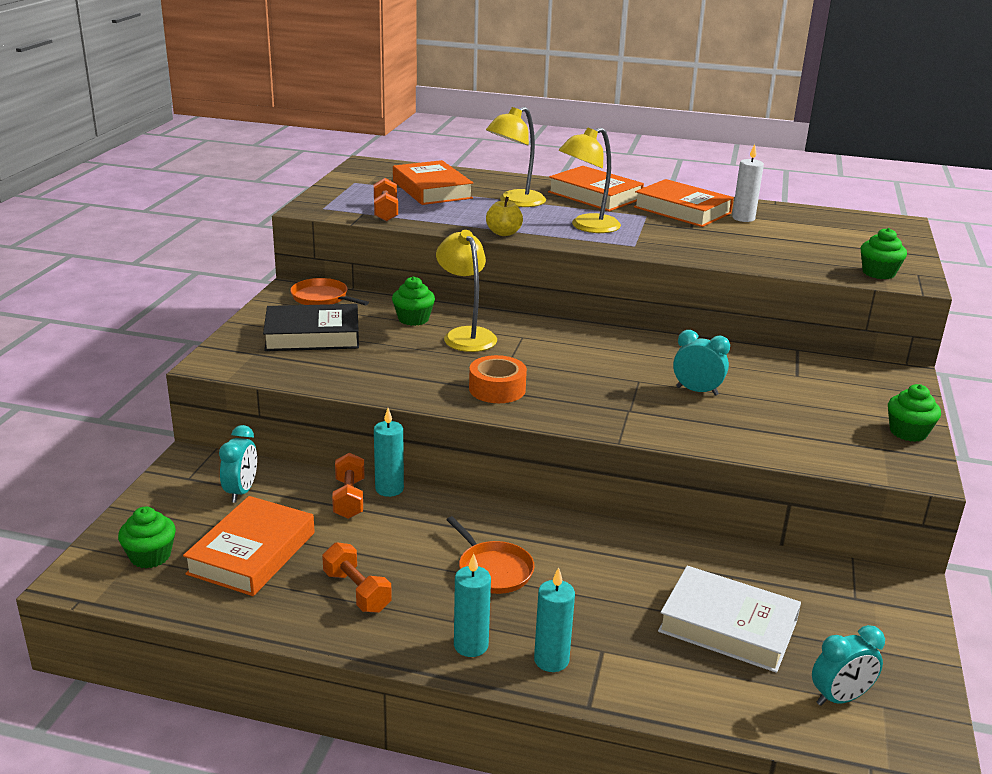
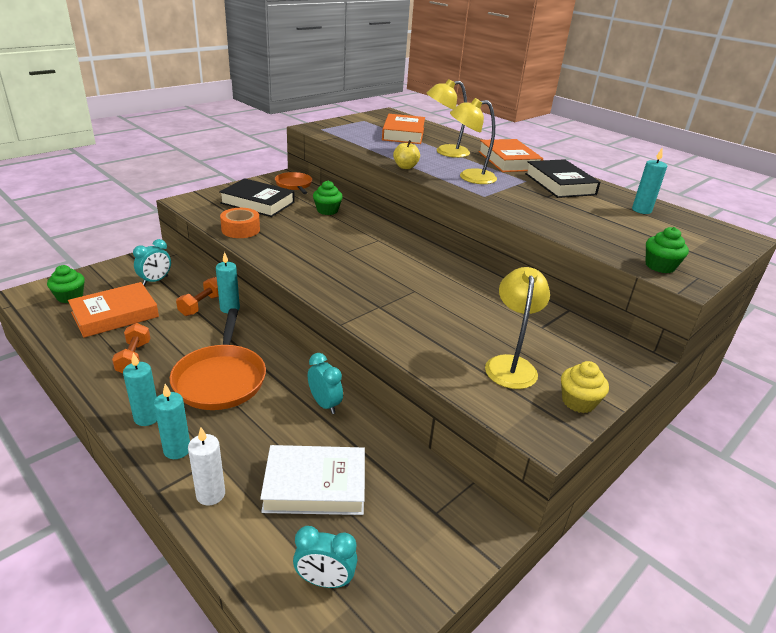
camera: 30 degrees right, 5 degrees up
orange dumbbell [374,178,398,222] -> none
yellow lamp [436,230,497,352] -> yellow lamp moved to [485,267,550,389]
orange pan [447,516,534,594] -> orange pan [170,308,266,410], size x1.70
orange tape [469,355,527,403] -> orange tape moved to [220,208,260,238]
orange book [634,179,734,227] -> black book [525,159,600,198]
white book [658,566,801,673] -> white book turned 60 degrees counterclockwise [260,445,365,515]
turquoise clock [673,330,730,396] -> turquoise clock moved to [308,353,343,414]
white candle [732,144,764,222] -> white candle moved to [188,427,225,506]
green cupcake [888,384,941,442] -> yellow cupcake [561,361,609,413]
none -> turquoise candle [632,148,667,214]

